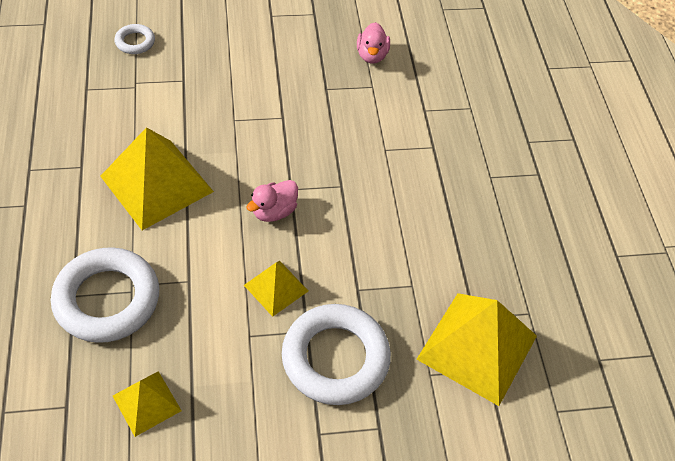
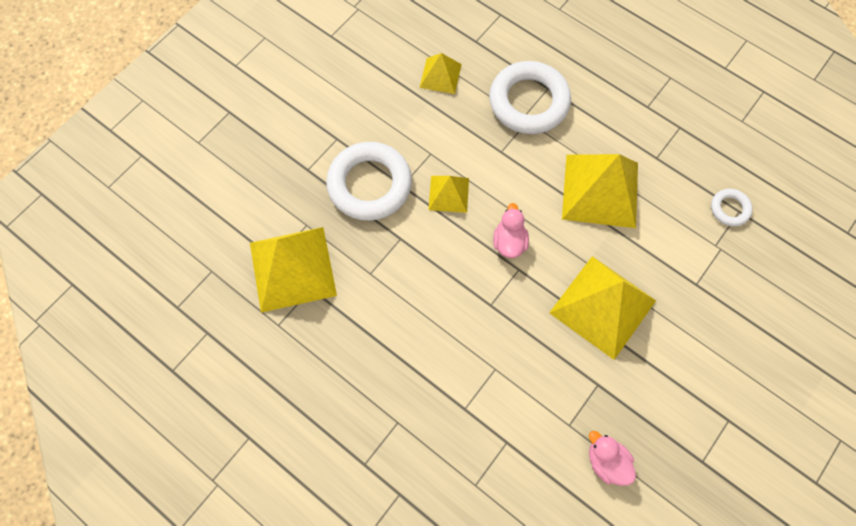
camera: 140 degrees right, 15 degrees up
white ring [114,24,155,54] -> white ring moved to [711,189,753,226]
none -> yellow pyramid [549,256,656,360]

